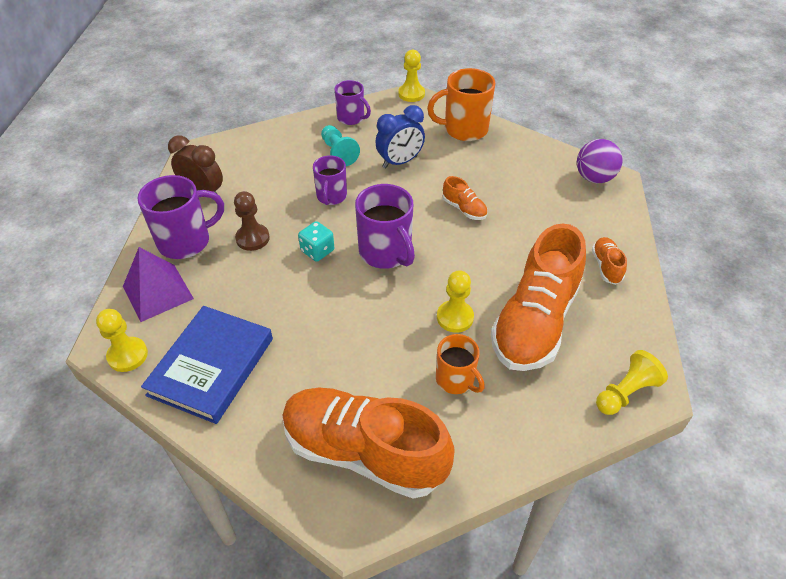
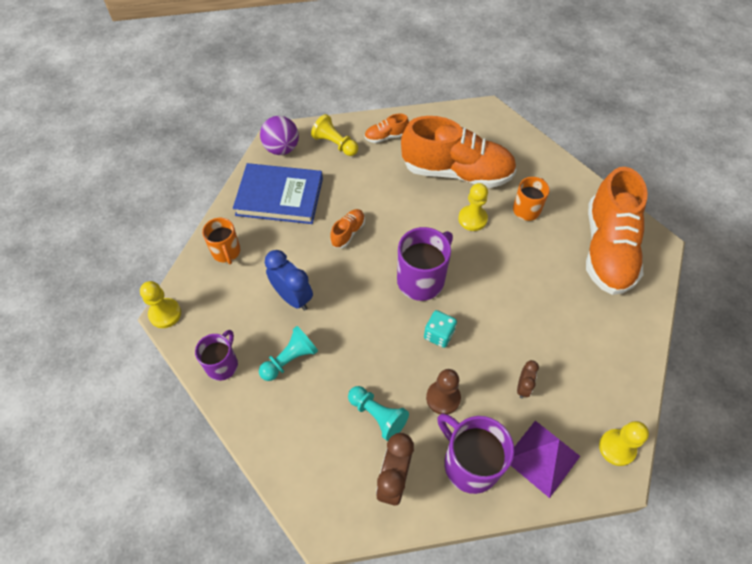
camera: 105 degrees left, 10 degrees up
blue book [141,306,273,424] -> blue book moved to [233,163,323,224]
purple mug [313,156,347,205] -> none
orange mug [427,68,495,141] -> orange mug [202,218,240,264], size x0.63
yellow pawn [596,350,668,415] -> yellow pawn moved to [311,114,358,156]
none -> turquoise pawn [348,386,409,441]
none -> brown clock [517,360,539,398]

